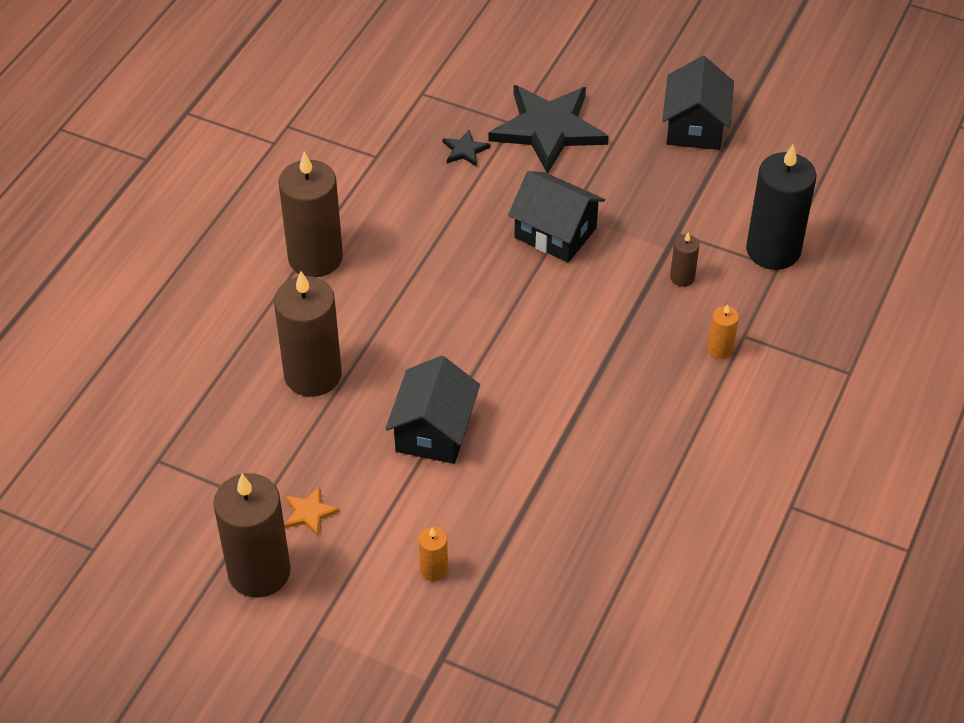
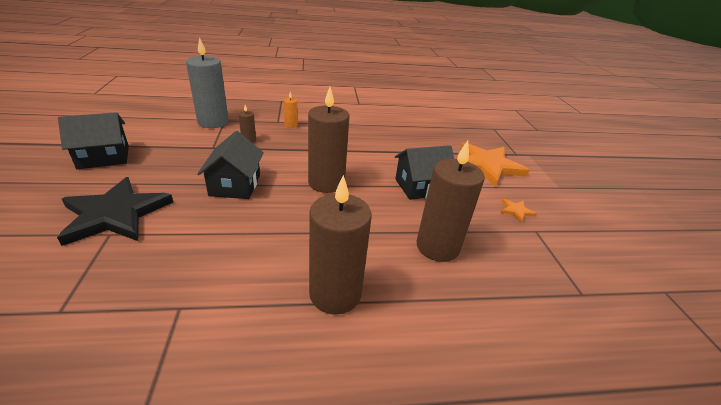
camera: 125 degrees left, 15 degrees down
brown candle [213,473,291,598] -> brown candle moved to [308,87,350,193]
orange candle [419,527,448,581] -> orange star [461,142,529,187]
black star [442,130,491,167] -> none
black candle [746,145,816,270] -> grey candle [186,37,229,128]

